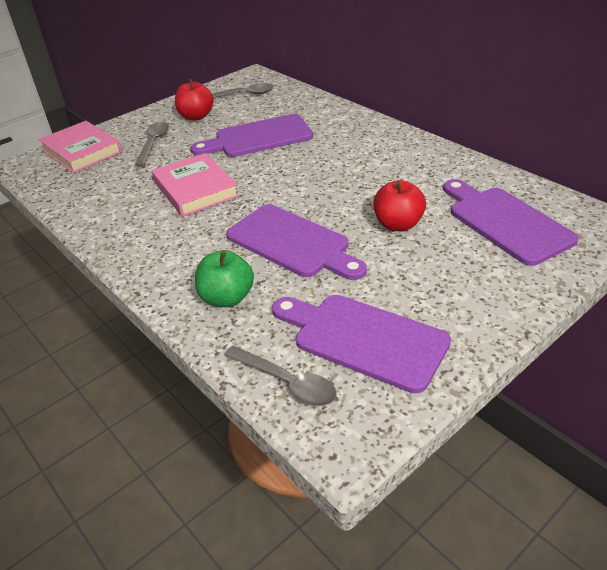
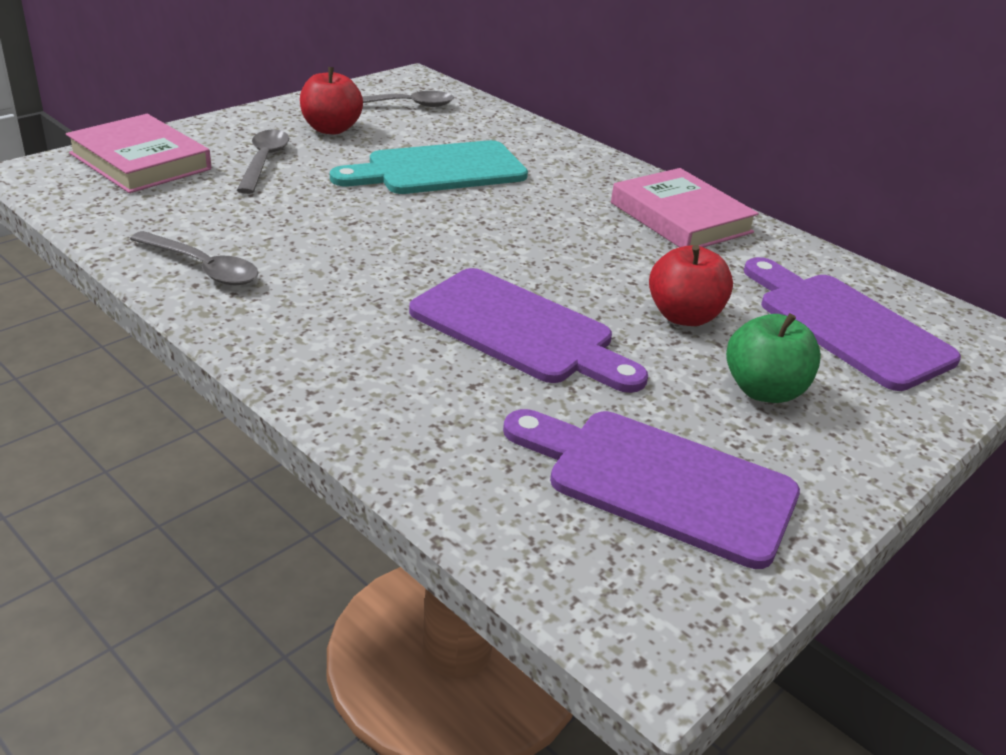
camera: 10 degrees left, 5 degrees down
pink book [152,153,239,217] -> pink book moved to [611,168,759,247]
purple cutting board [191,114,313,157] -> turquoise cutting board [330,140,528,194]
green apple [195,250,254,307] -> green apple moved to [726,313,821,403]
grey spoon [224,346,336,406] -> grey spoon moved to [130,231,259,285]

